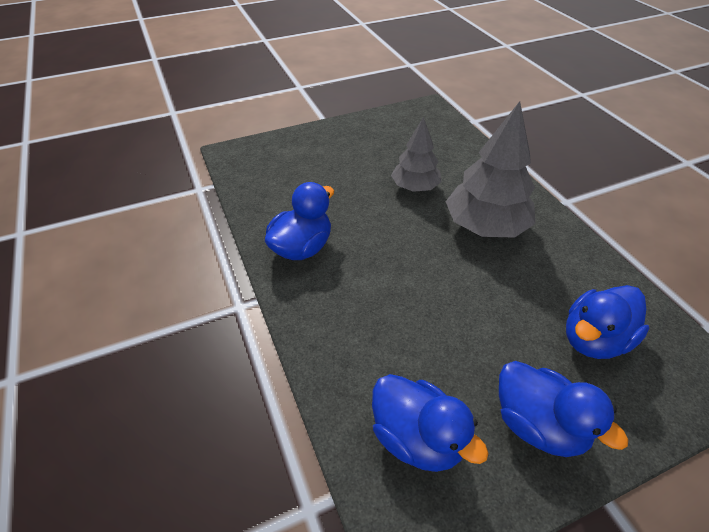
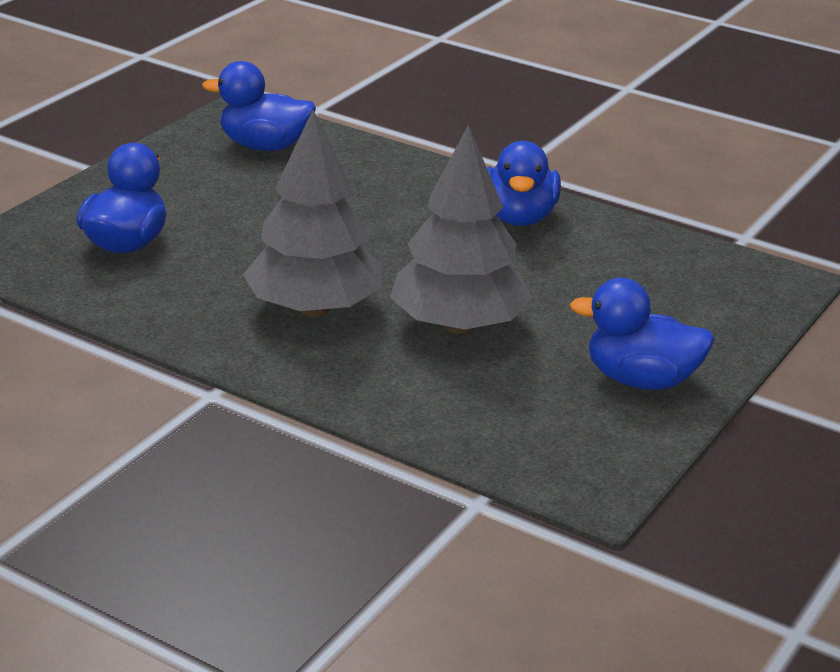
camera: 145 degrees right, 15 degrees down
grey tree [391,117,442,192] -> grey tree [390,125,533,334], size x1.59
blue duck [499,361,628,457] -> blue duck moved to [569,278,715,390]

